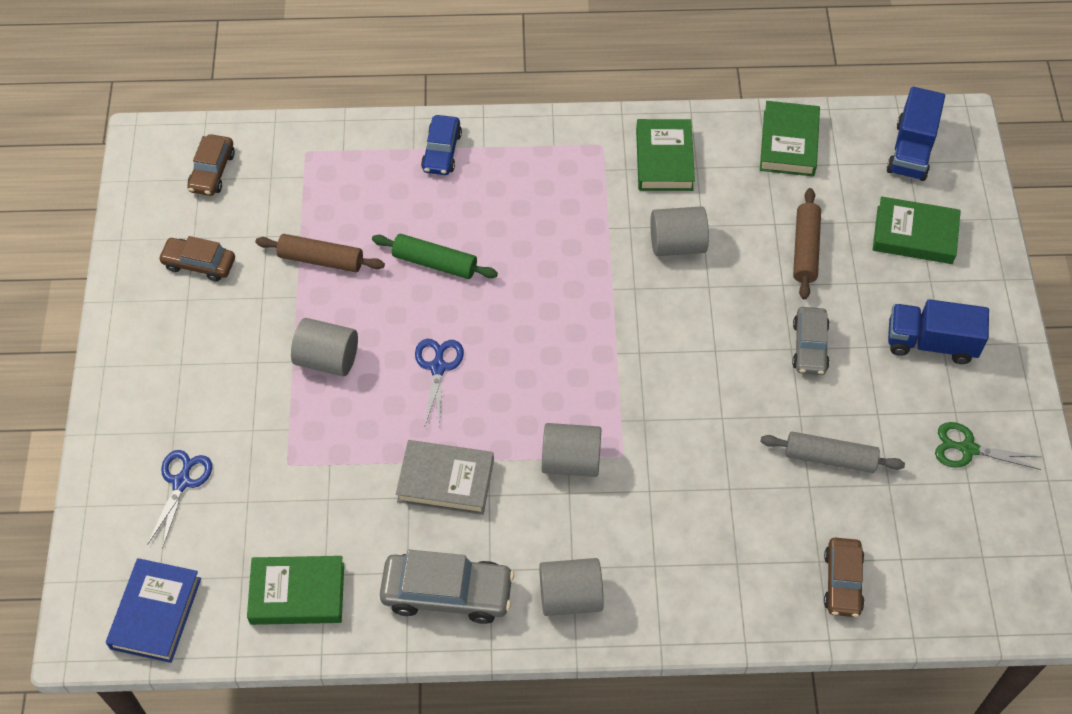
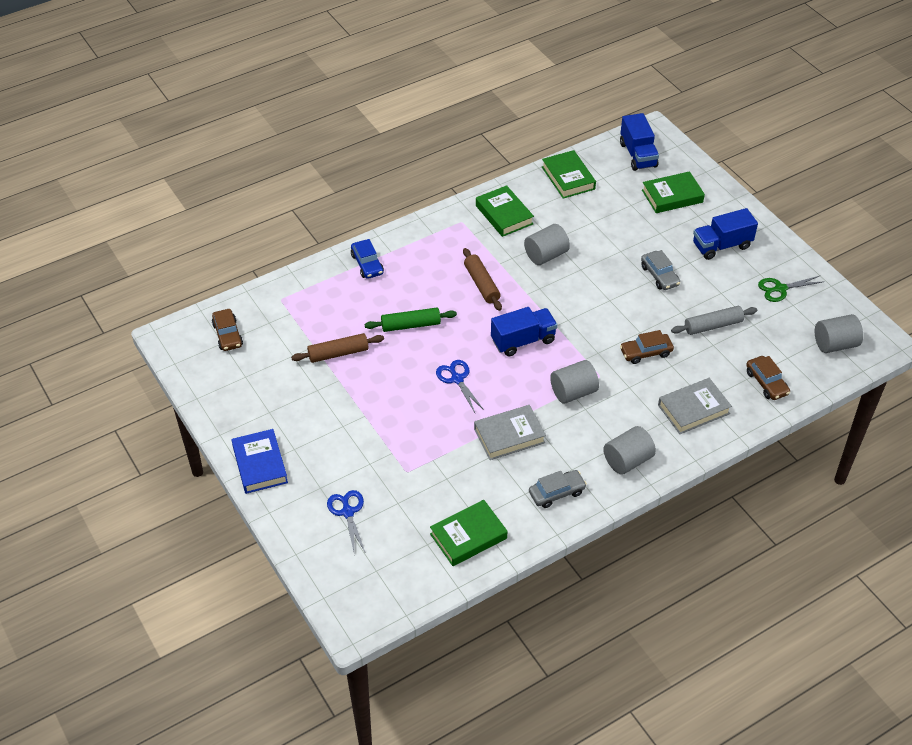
camera: 30 degrees left, 10 degrees down
blue book [106,558,201,663] -> blue book moved to [231,429,288,494]
brown car [158,236,235,282] -> brown car moved to [620,330,674,364]
grey cylinder [291,318,358,377] -> grey cylinder moved to [815,314,863,353]
grey car [380,550,514,624] -> grey car [529,470,587,508], size x0.64
brown rolling pin [793,188,821,300] -> brown rolling pin moved to [463,248,502,311]
none -> blue truck [491,307,557,356]
none -> grey book [658,378,732,434]

